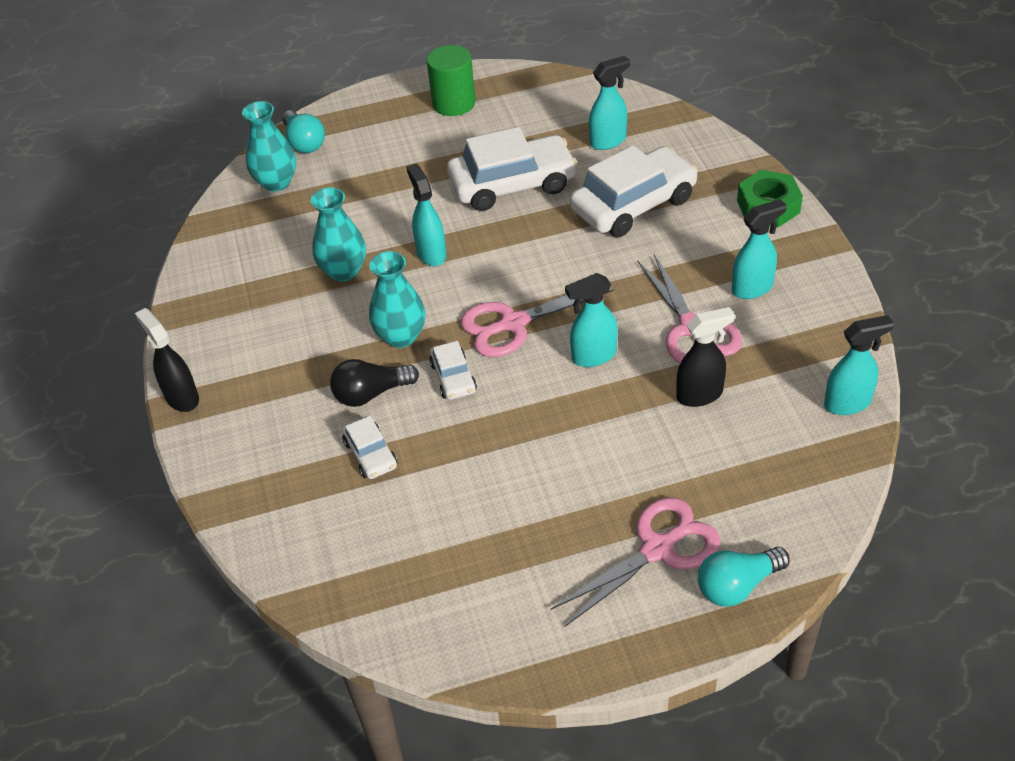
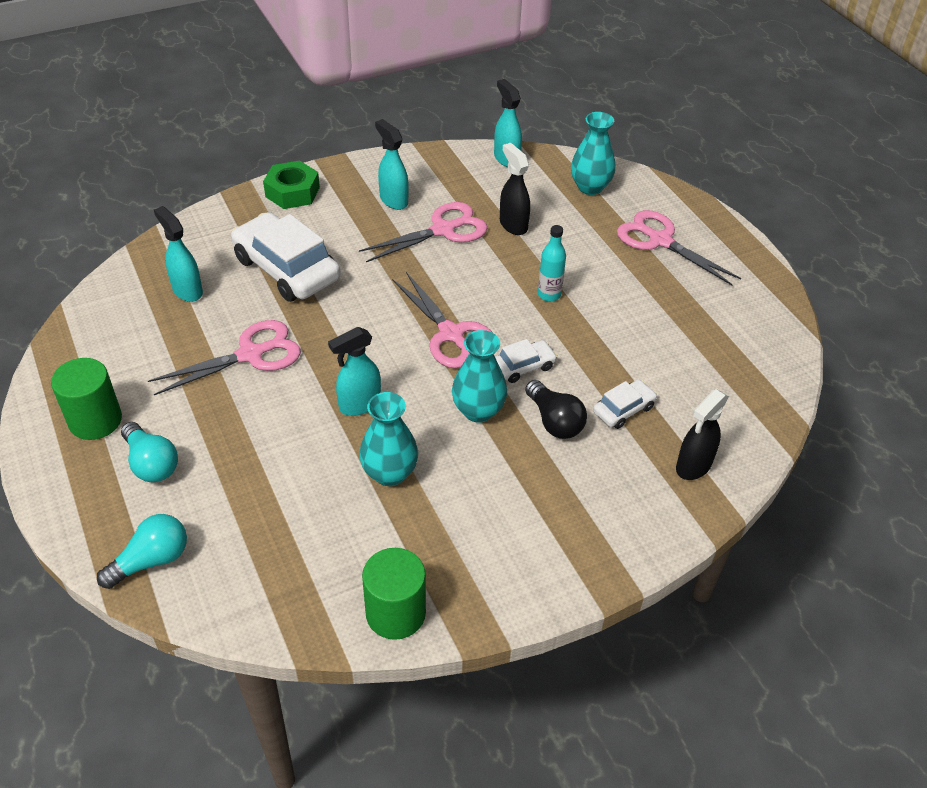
camera: 105 degrees left, 0 degrees up
black spray bottle [135,308,199,412] -> black spray bottle moved to [676,389,729,480]
turquoise vase [242,101,296,191] -> turquoise vase moved to [571,112,616,195]
white car [447,127,577,211] -> pink scissors [148,320,301,395]
turquoise spray bottle [565,273,618,367] -> none
turquoise light bulb [698,547,790,607] -> turquoise light bulb moved to [121,422,178,482]
none -> green cylinder [362,548,426,640]
none -> turquoise bottle [538,225,566,301]

